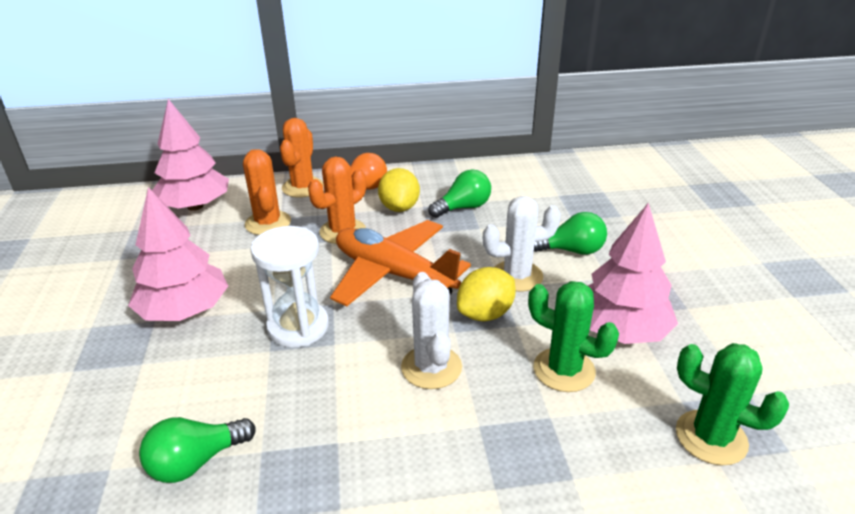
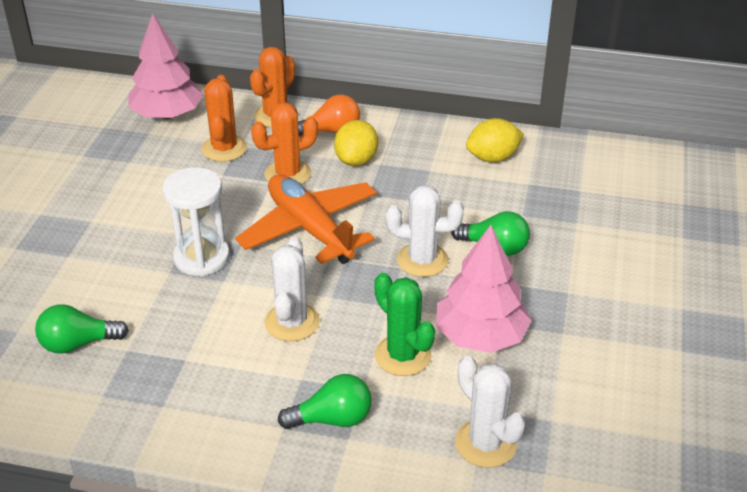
camera: 20 degrees right, 5 degrees up
pink tree [128,187,228,321] -> none
green light bulb [428,170,491,218] -> green light bulb moved to [278,374,372,429]
yellow lemon [457,267,516,321] -> yellow lemon moved to [466,118,524,162]
green cactus [676,343,789,465] -> white cactus [455,356,526,468]

